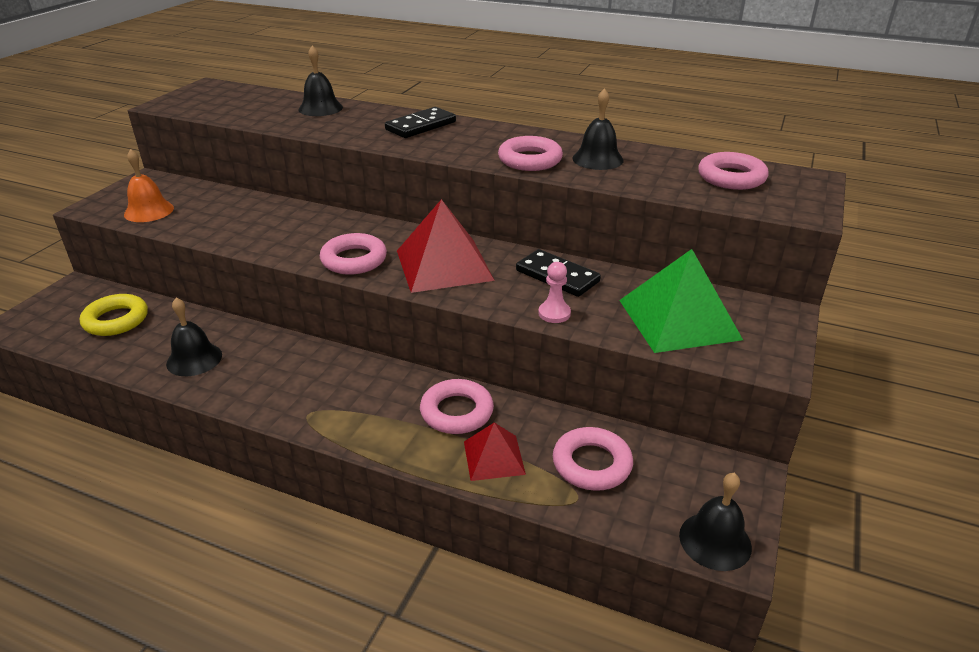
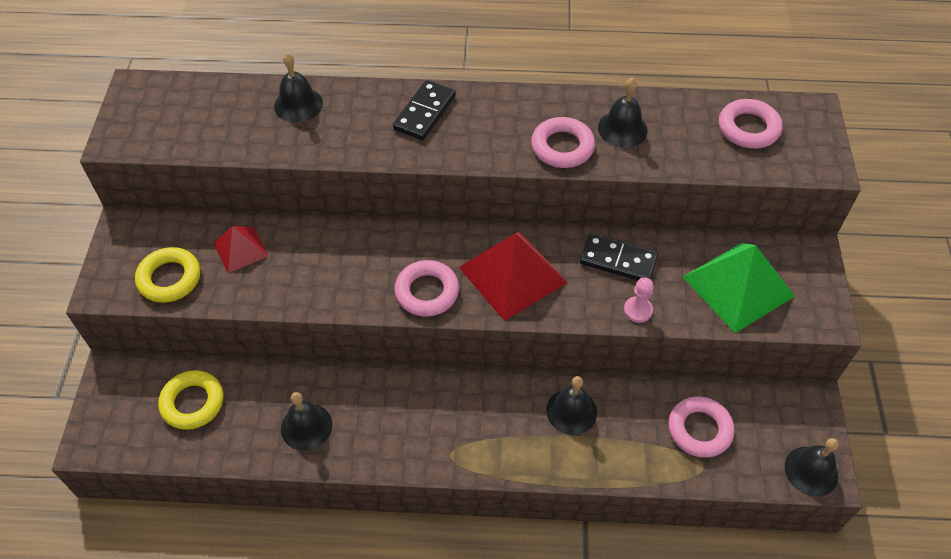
camera: 20 degrees left, 20 degrees up
orange bell [124,149,174,222] -> yellow ring [135,247,200,303]
pink ring [420,379,494,434] -> black bell [546,376,597,435]
red pyramid [464,423,526,481] -> red pyramid moved to [213,226,269,273]

